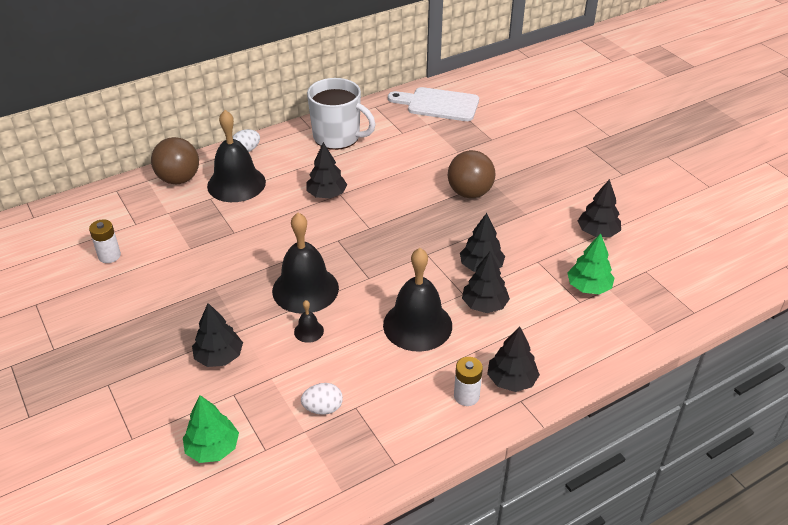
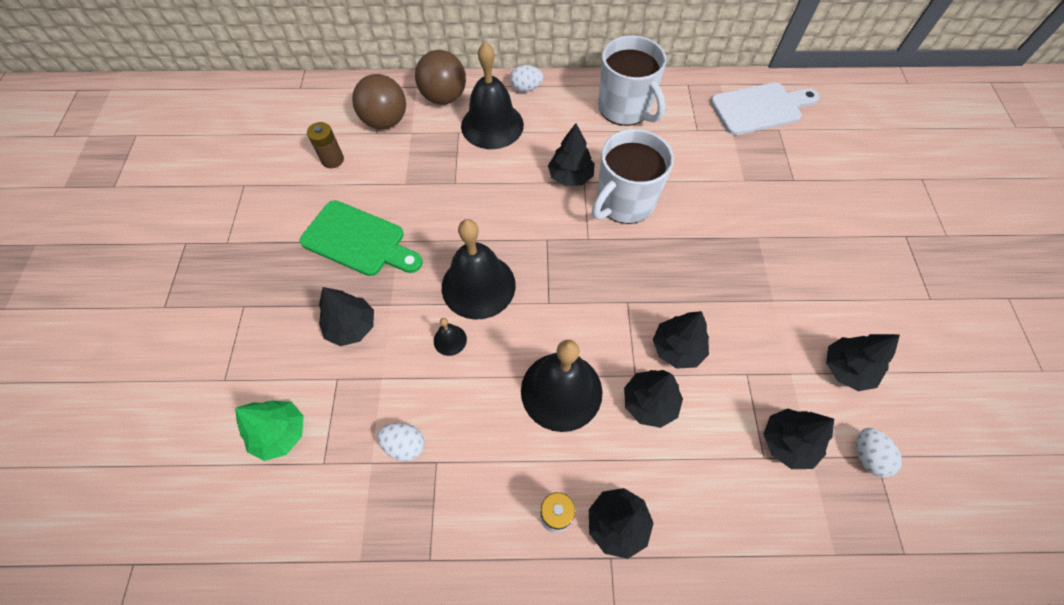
camera: 30 degrees right, 20 degrees up
white battery [89,219,121,263] -> brown battery [307,122,344,168]
white cutting board [388,87,479,121] -> white cutting board turned 120 degrees clockwise [710,82,820,135]
brown ball [448,150,495,198] -> brown ball moved to [352,74,406,129]
green tree [567,233,614,294] -> black tree [764,409,834,469]
none -> green cutting board [300,200,423,276]
none -> white mug [592,129,674,224]
none -> white egg [856,428,902,477]

